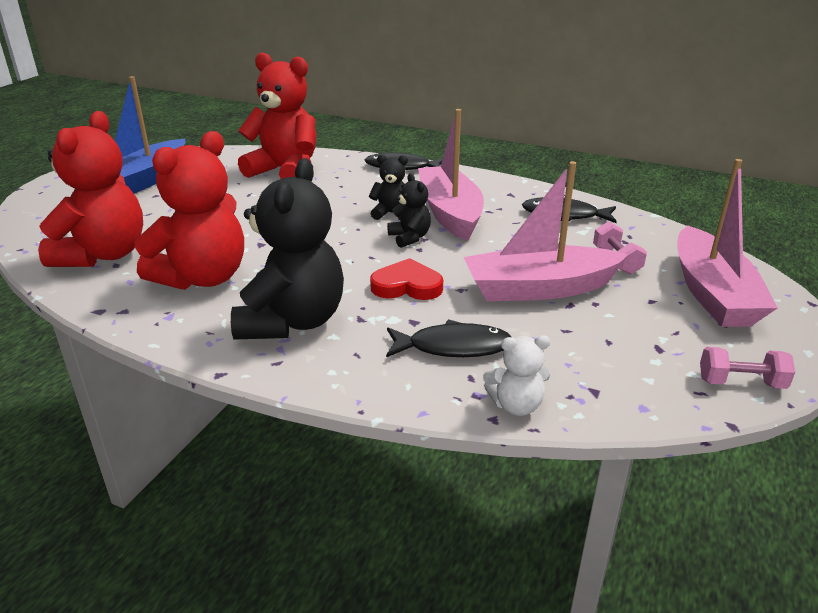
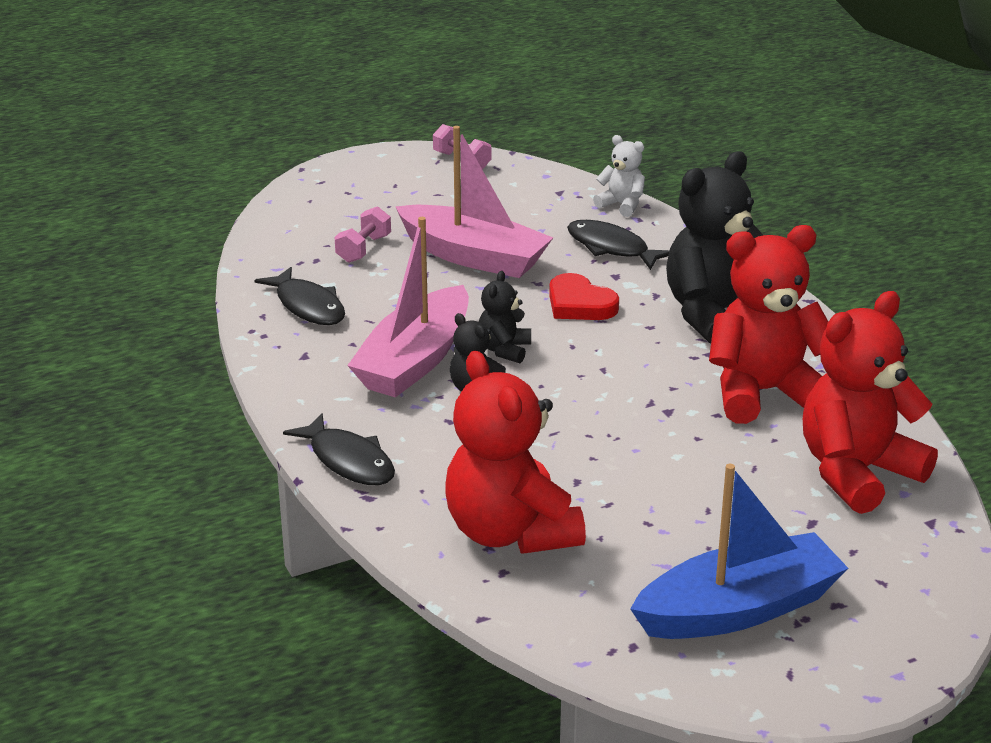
camera: 140 degrees left, 0 degrees up
pink boat [677,159,778,327] -> none

